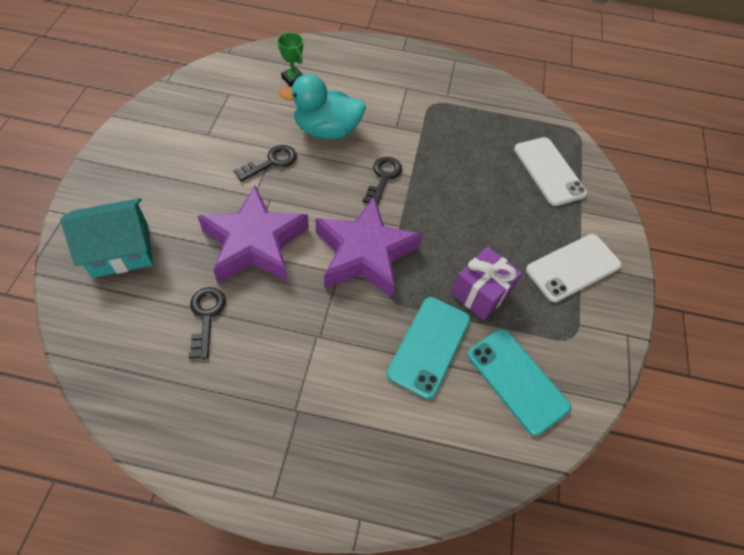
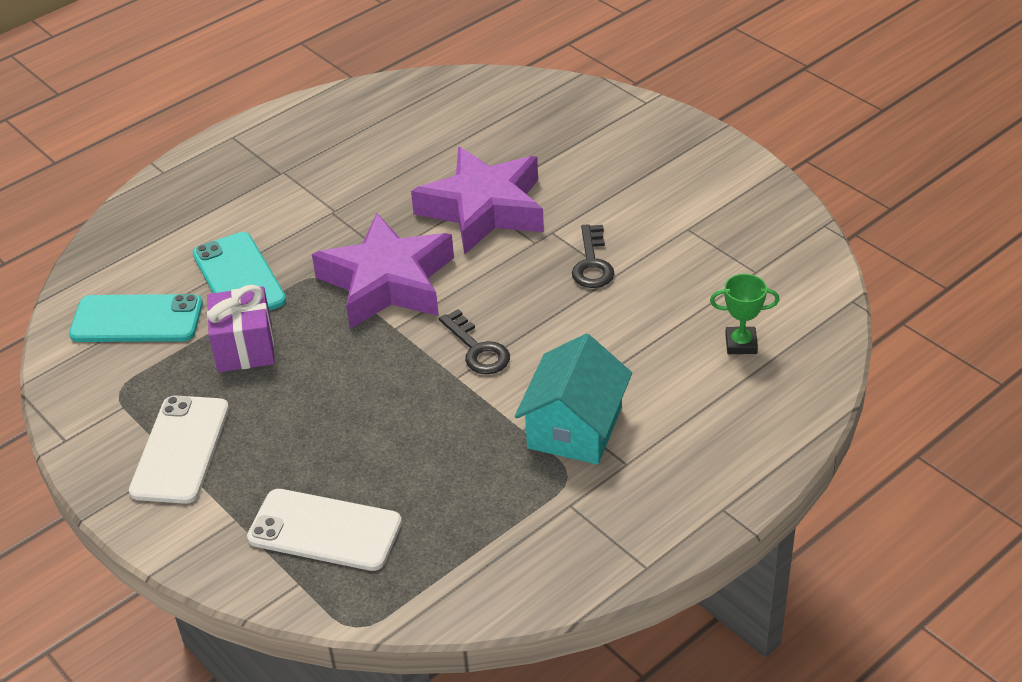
camera: 135 degrees right, 15 degrees down
turquoise house [60,198,153,278] -> turquoise house moved to [515,334,632,465]
black key [188,287,226,359] -> none
turquoise duck [279,74,366,139] -> none

